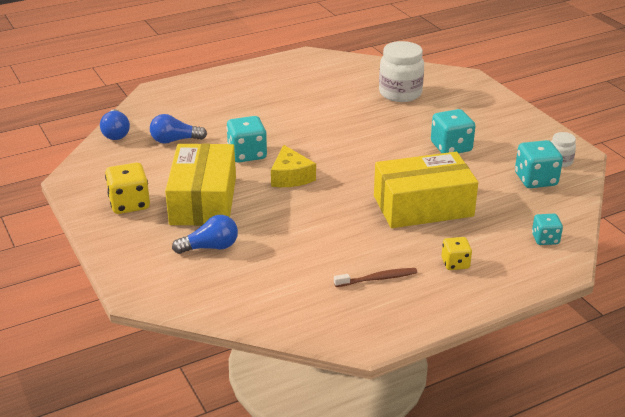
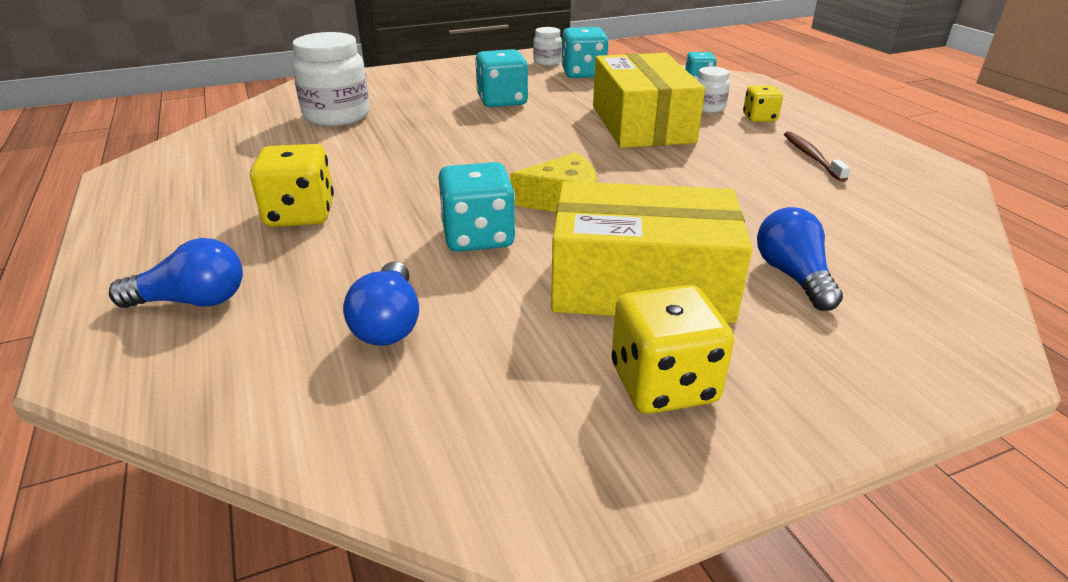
camera: 85 degrees left, 0 degrees up
blue light bulb [100,109,130,140] -> blue light bulb moved to [109,238,243,308]
none -> yellow dice [250,144,334,227]
none -> white jar [696,67,730,113]

